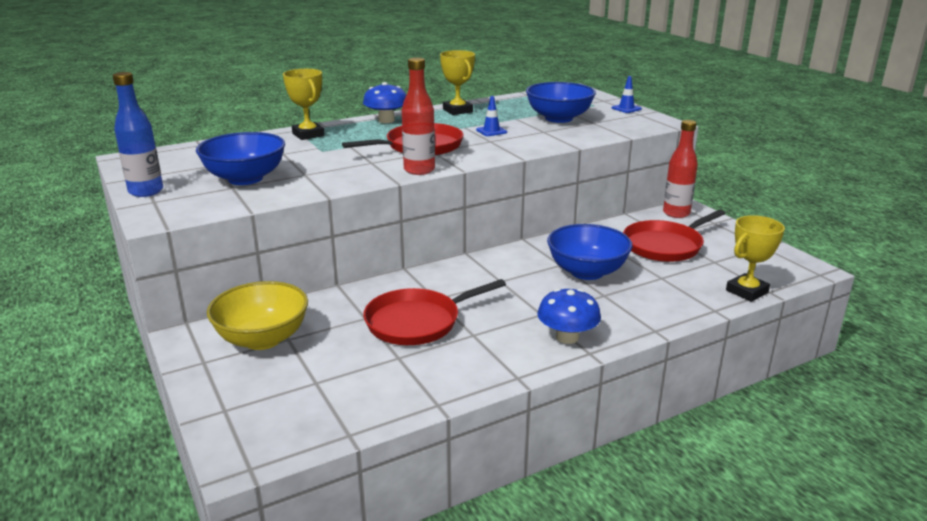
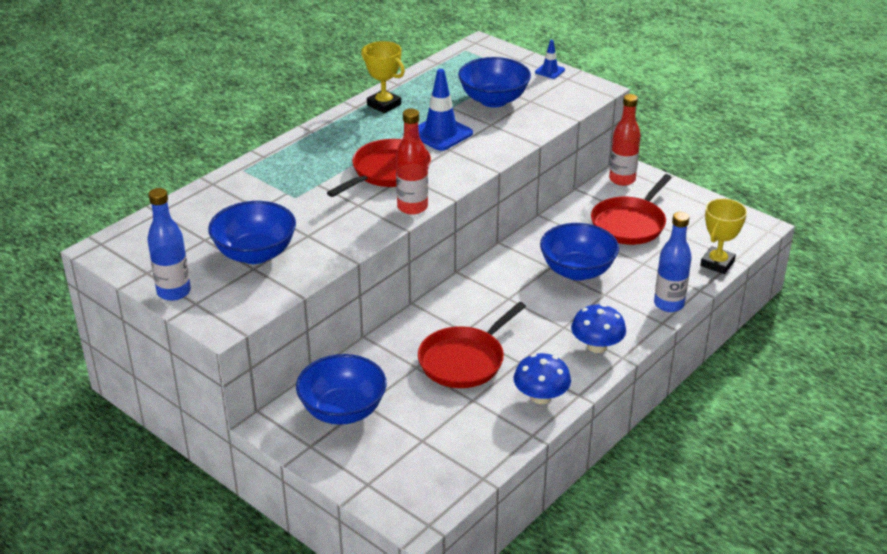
camera: 20 degrees left, 10 degrees up
yellow bowl [207,281,308,350] -> blue bowl [296,354,387,425]
yellow trophy [283,69,325,140] -> none
blue mushroom [363,82,406,123] -> blue mushroom moved to [513,353,571,404]
blue traffic cone [476,96,507,136] -> blue traffic cone [418,69,473,151], size x1.92
none -> blue bottle [654,212,692,312]

